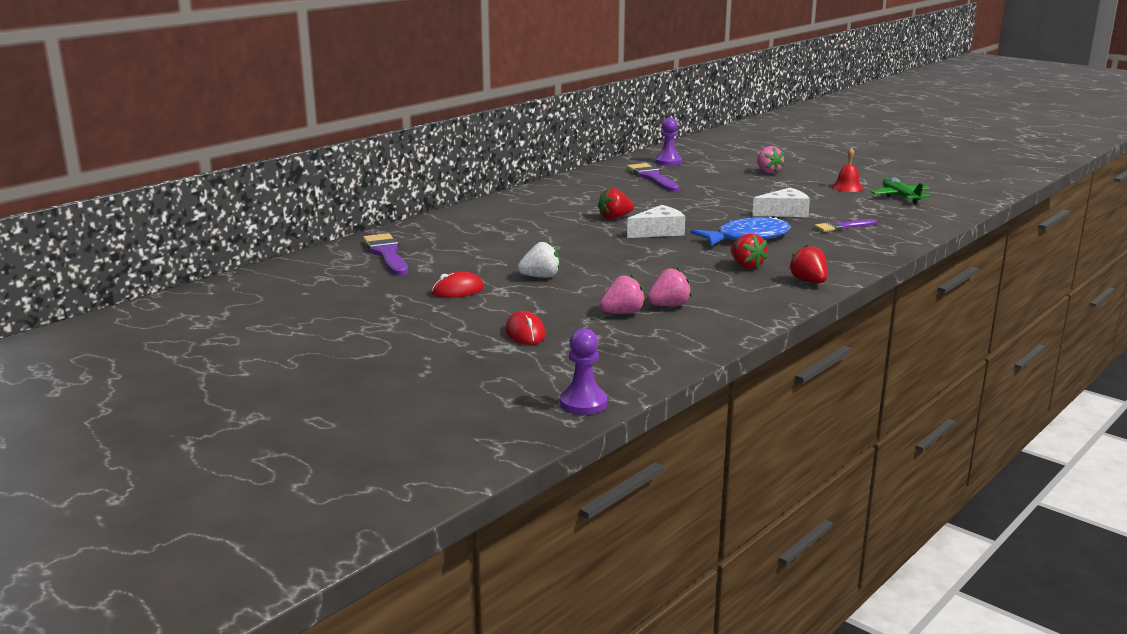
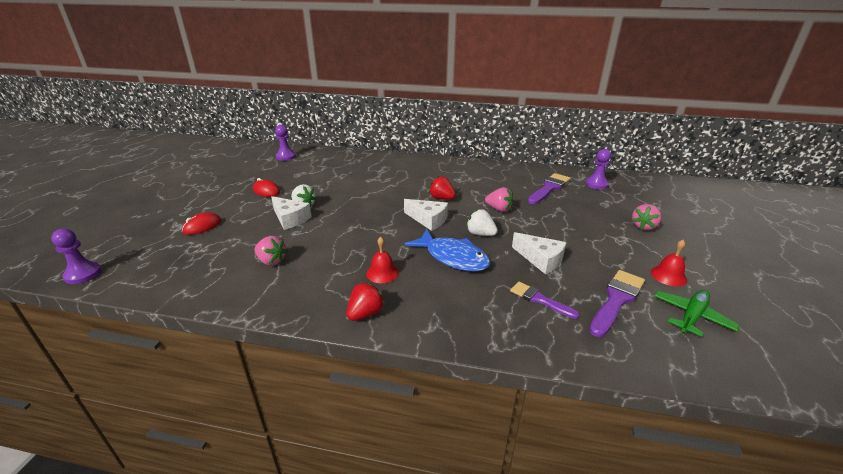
camera: 60 degrees right, 10 degrees up
purple brush [363,233,408,276] -> purple brush moved to [589,270,645,337]
pink strawberry [600,275,645,314] -> pink strawberry moved to [485,187,513,212]
red strawberry [731,233,768,269] -> red bell [366,237,399,283]
none -> white cheese [271,196,312,230]
none -> purple pawn [275,125,296,161]
none -> white strawberry [466,209,498,236]

